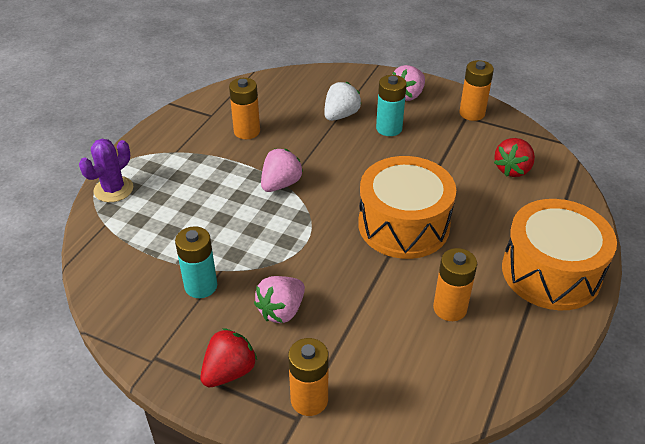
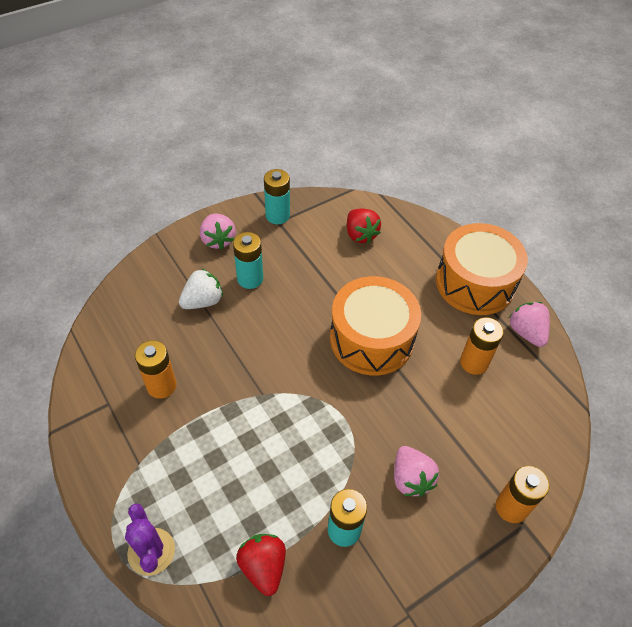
camera: 60 degrees left, 10 degrees up
red strawberry [200,328,257,387] -> red strawberry moved to [236,534,286,596]
pink strawberry [261,149,303,192] -> pink strawberry moved to [509,302,550,347]
white strawberry [324,82,361,121] -> white strawberry turned 75 degrees clockwise [179,269,223,309]
orange battery [460,60,494,121] -> turquoise battery [264,169,290,224]

